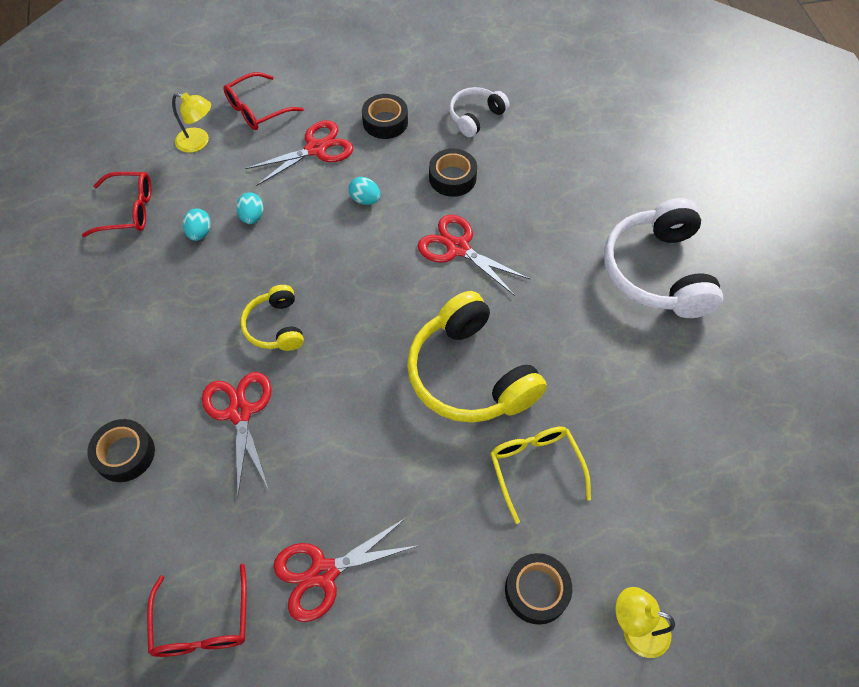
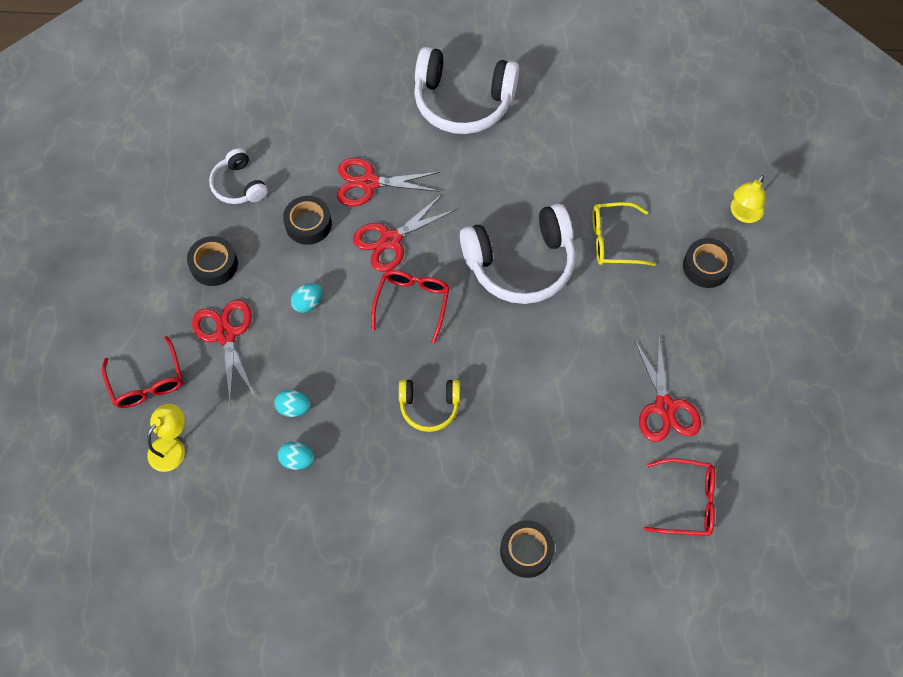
camera: 75 degrees left, 5 degrees up
red glasses [82,172,151,237] -> red glasses moved to [371,270,450,343]
red scissors [202,372,272,497] -> red scissors moved to [337,158,440,206]
yellow headphones [407,291,547,423] -> white headphones [460,204,575,304]

